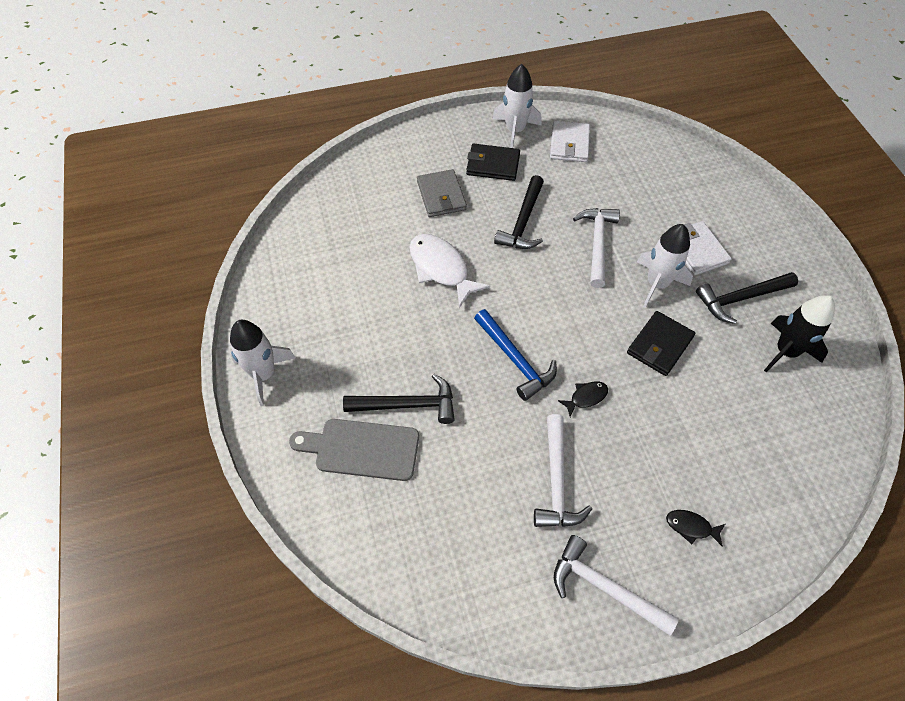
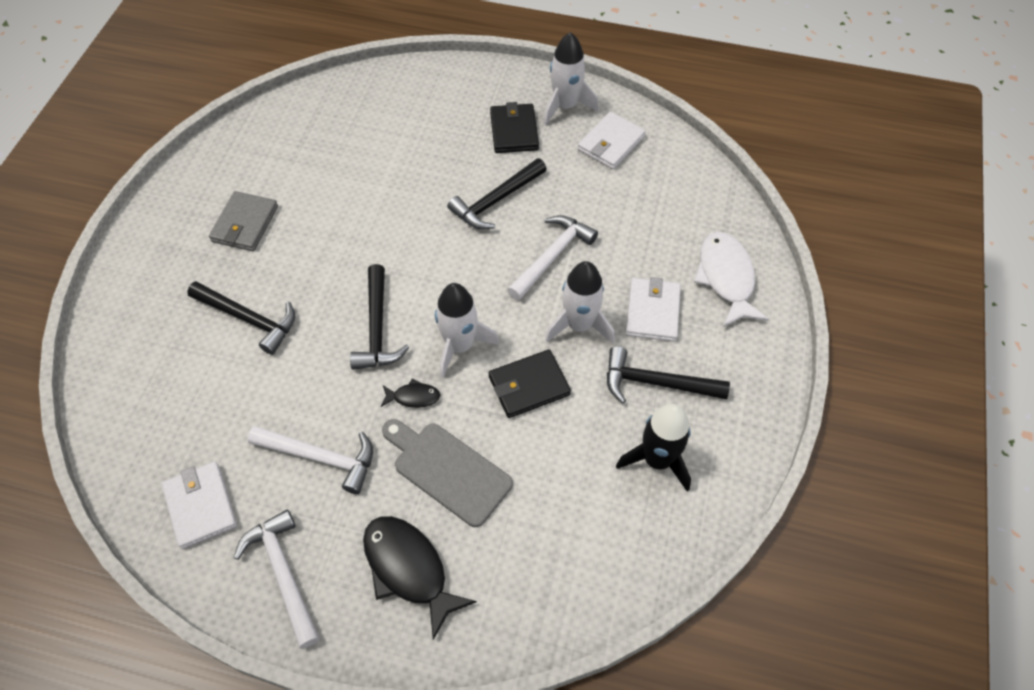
camera: 30 degrees right, 0 degrees up
white rocket [230,320,296,406] -> white rocket moved to [435,283,500,378]
grey cutting board [289,419,419,481] -> grey cutting board moved to [382,419,513,527]
white fish [409,234,490,308] -> white fish moved to [694,232,769,327]
grey wallet [417,169,467,217] -> grey wallet moved to [209,191,278,251]
black wallet [466,144,520,181] -> black wallet turned 45 degrees clockwise [490,102,539,153]
blue hammer [474,309,557,401] -> black hammer [350,264,409,370]
white hammer [534,414,592,527] -> white hammer turned 105 degrees counterclockwise [248,426,373,494]
black fish [666,510,725,547] -> black fish [363,516,477,640], size x2.03
none -> white wallet [162,461,237,549]

